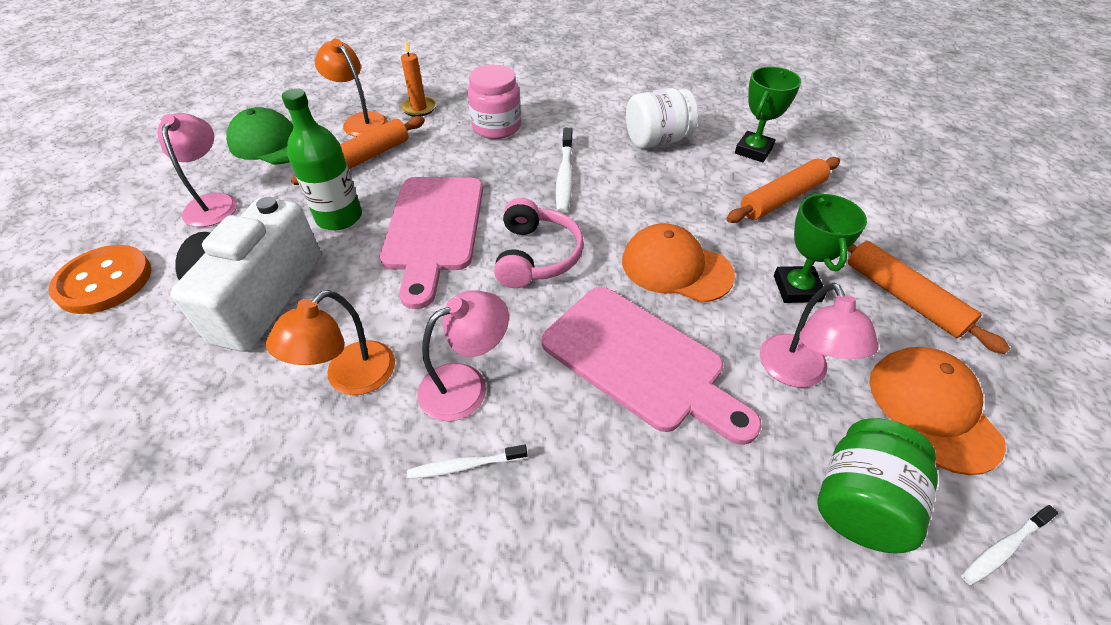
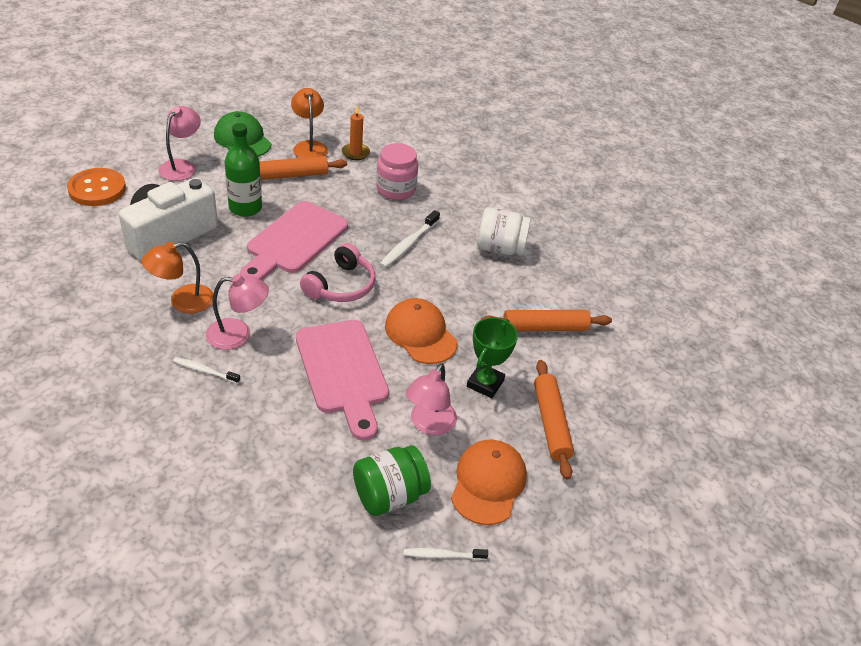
camera: 25 degrees right, 5 degrees down
green trophy [735,67,801,162] -> none

